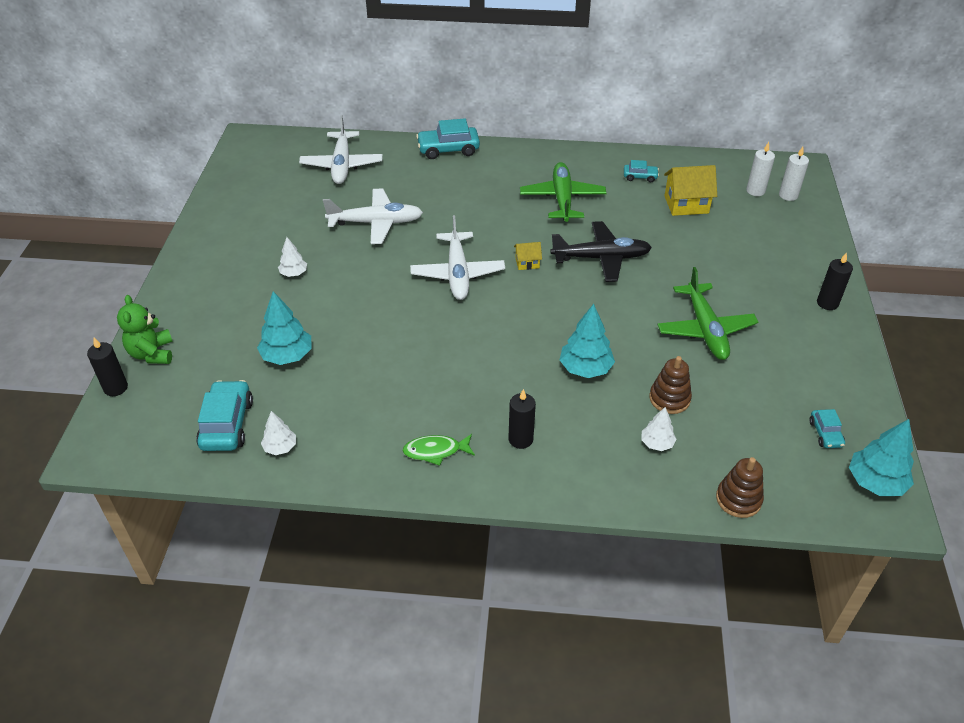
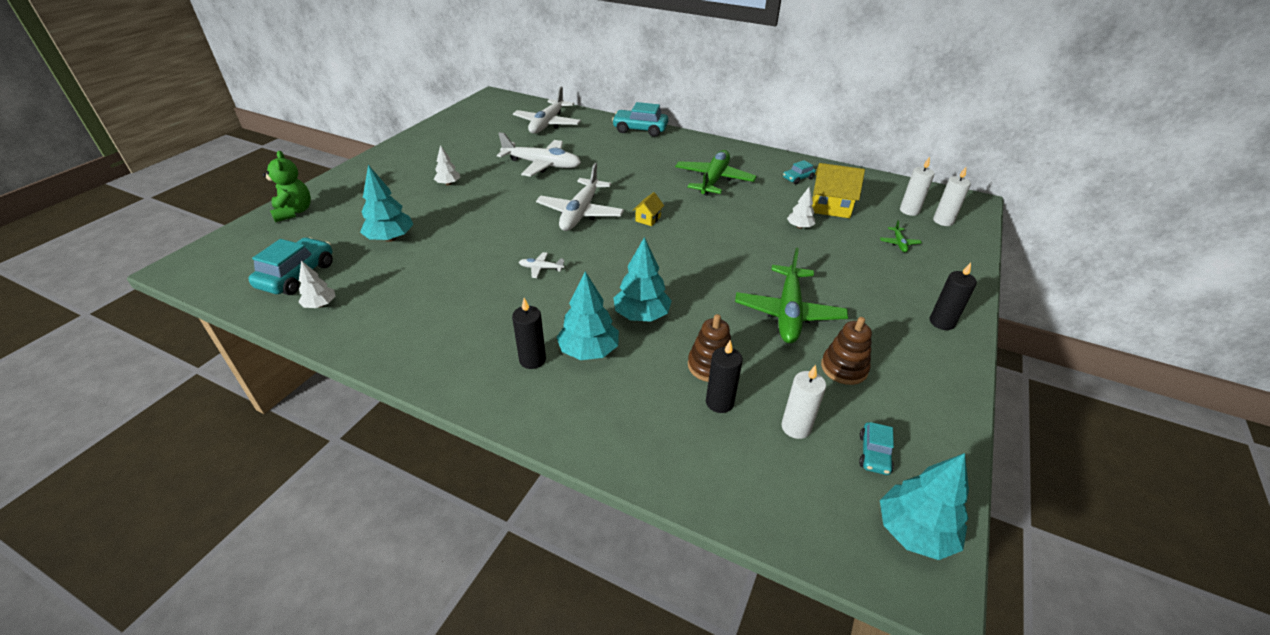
camera: 20 degrees right, 5 degrees down
black candle [87,338,128,396] -> black candle moved to [706,340,743,413]
green teddy bear [117,295,173,364] -> green teddy bear turned 150 degrees clockwise [263,151,311,222]
green fish [402,434,475,466] -> none
yellow house [514,242,542,270] -> yellow house turned 75 degrees counterclockwise [633,192,664,226]
black plane [551,221,652,282] -> none
turquoise car [624,160,659,182] -> turquoise car turned 120 degrees clockwise [783,160,816,184]
white tree [641,407,676,451] -> white tree moved to [787,187,815,229]
brown stacking toy [716,457,764,518] -> brown stacking toy moved to [821,317,872,385]
none -> white plane [519,252,564,278]
none -> turquoise tree [556,271,619,360]
none -> white candle [781,365,826,439]
none -> green plane [880,220,922,252]

